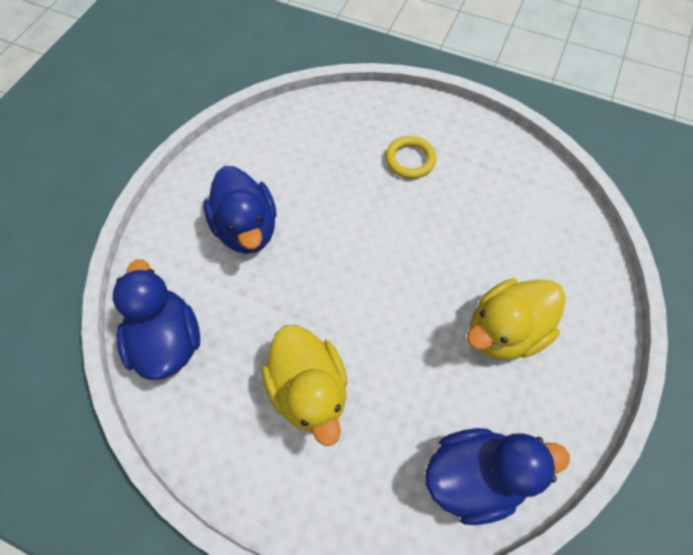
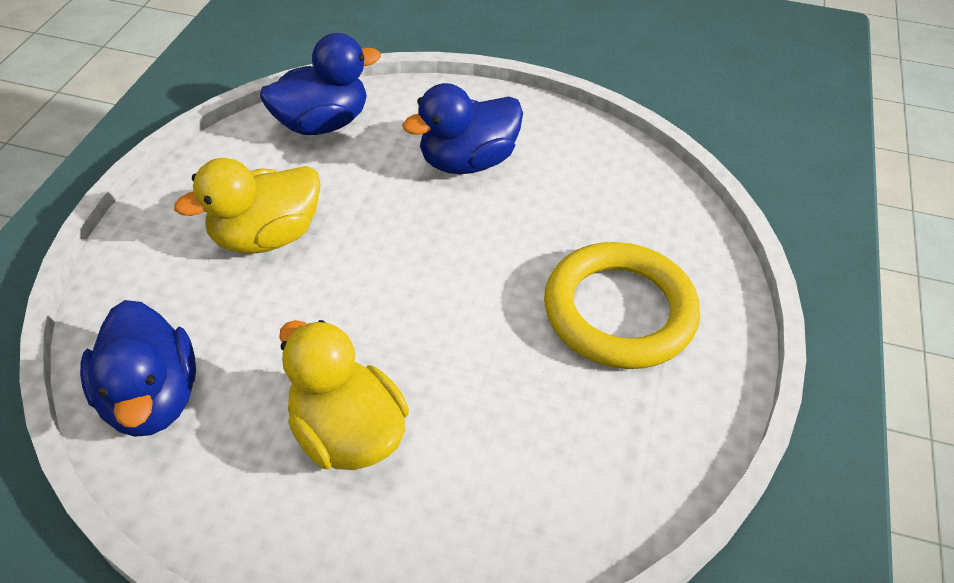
camera: 80 degrees right, 15 degrees down
yellow ring [385,136,436,179] -> yellow ring [544,242,700,369], size x1.99

